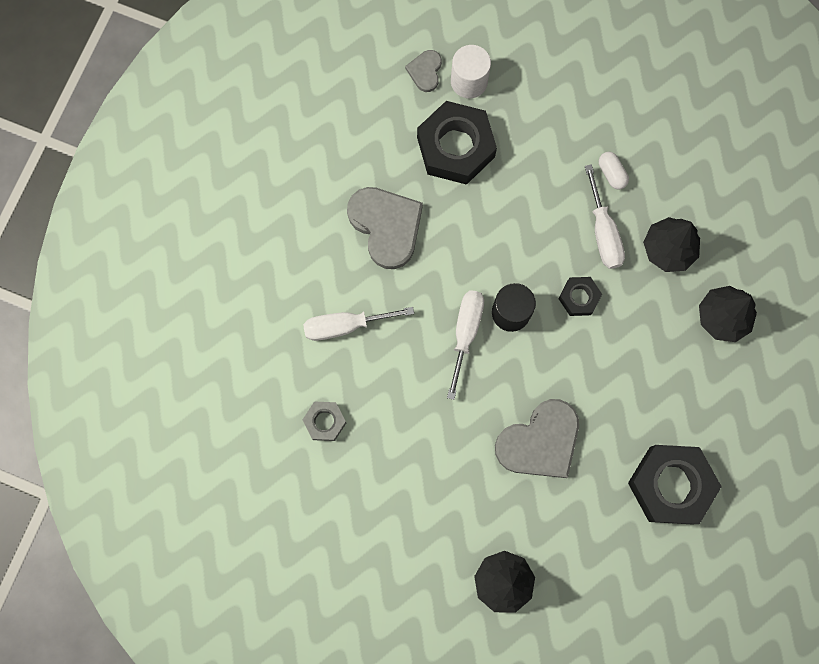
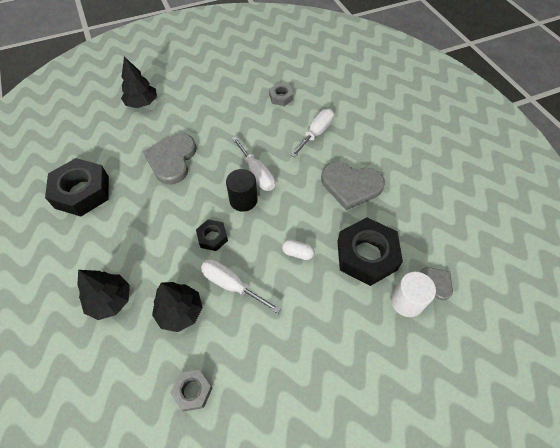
camera: 135 degrees right, 20 degrees down
white capsule [599,152,629,190] -> white capsule moved to [282,239,315,260]
none -> grey nut [170,370,212,411]

